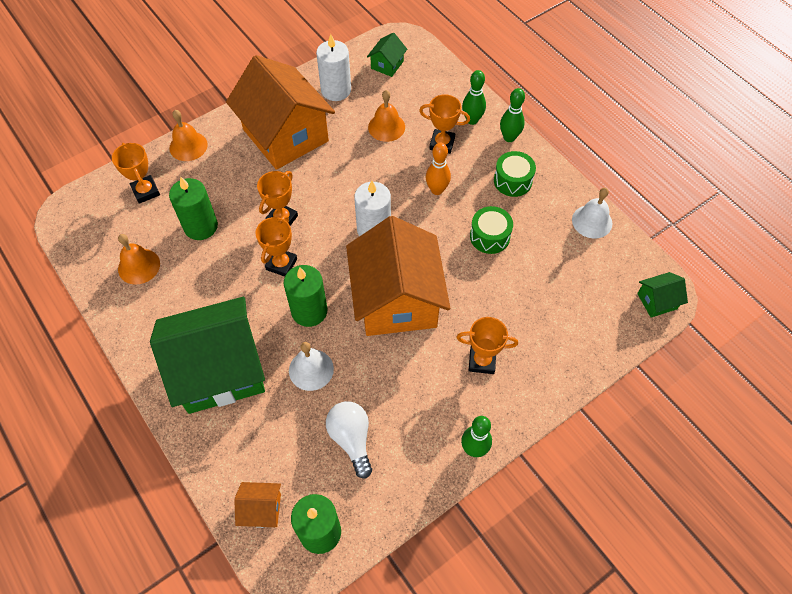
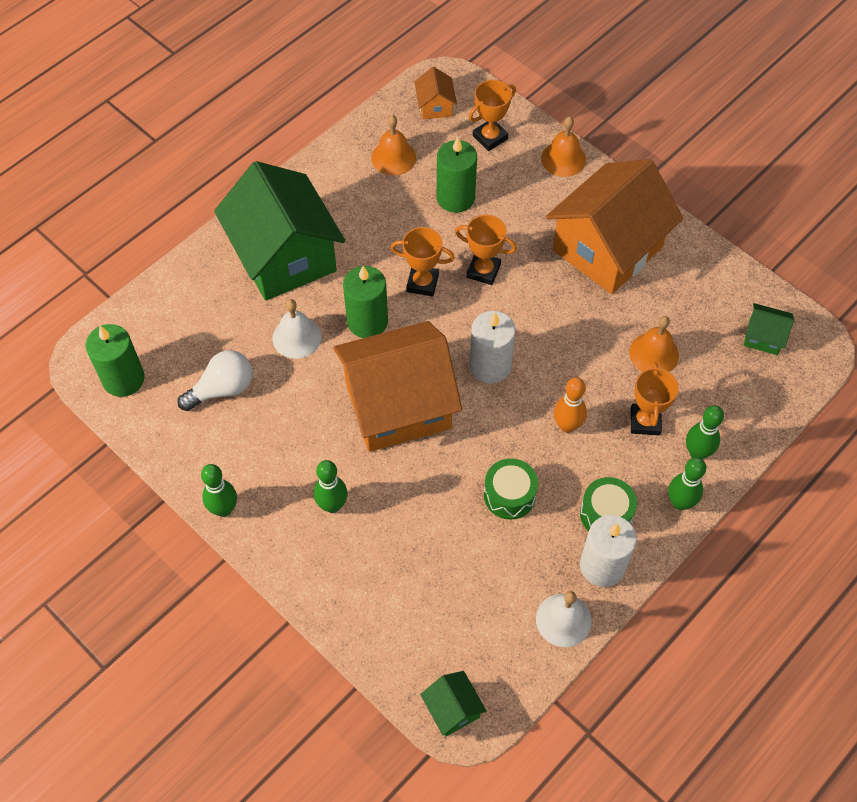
camera: 80 degrees right, 0 degrees up
orange house [234,482,281,528] -> orange house moved to [414,67,457,119]
white candle [316,34,351,101] -> white candle moved to [580,515,637,587]
orange trophy [456,317,518,374] -> green bowling pin [314,460,348,513]

